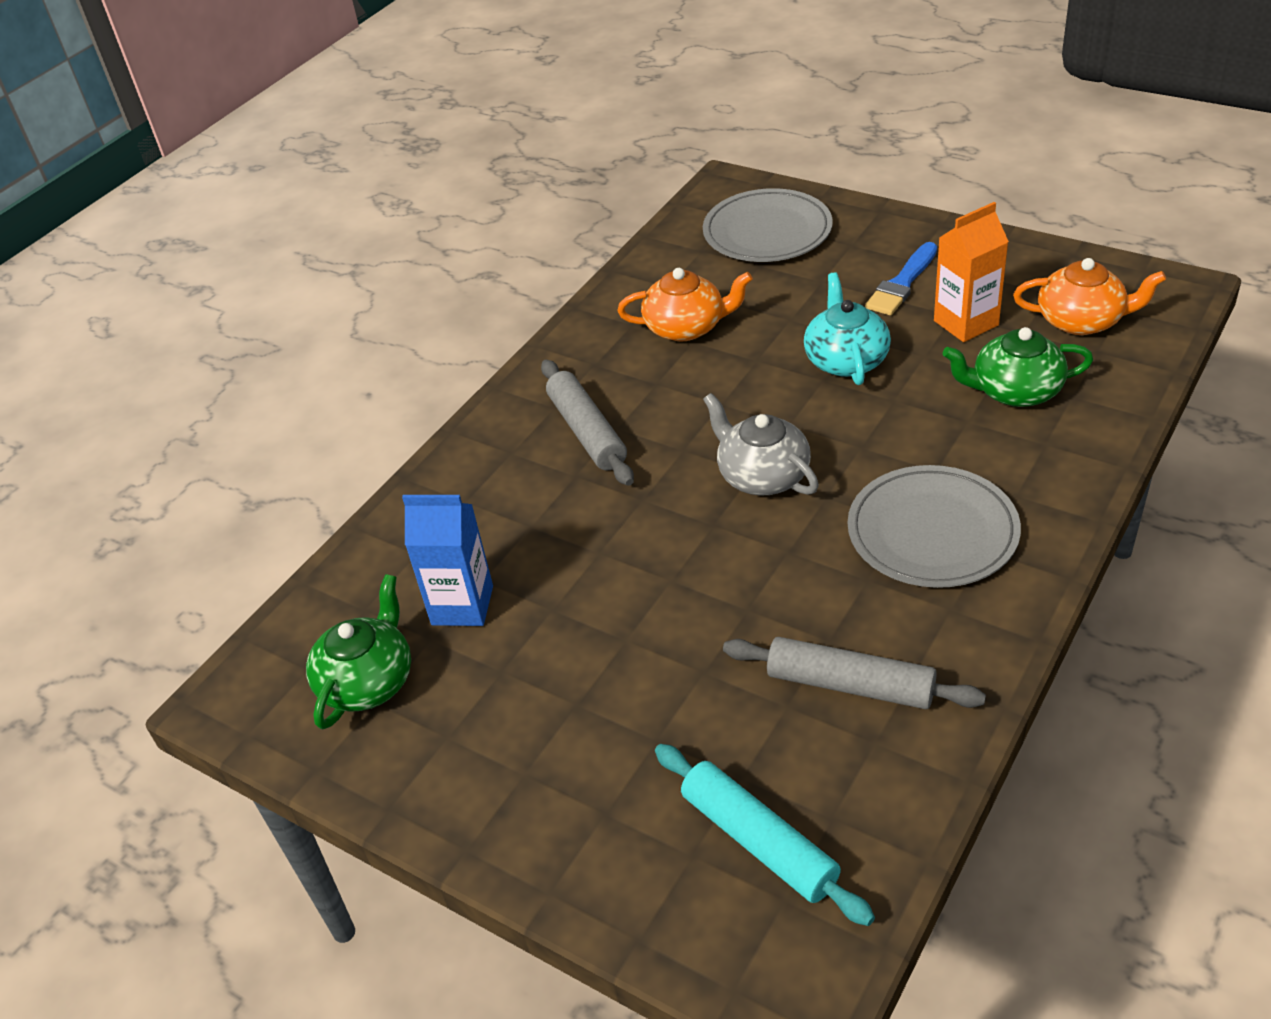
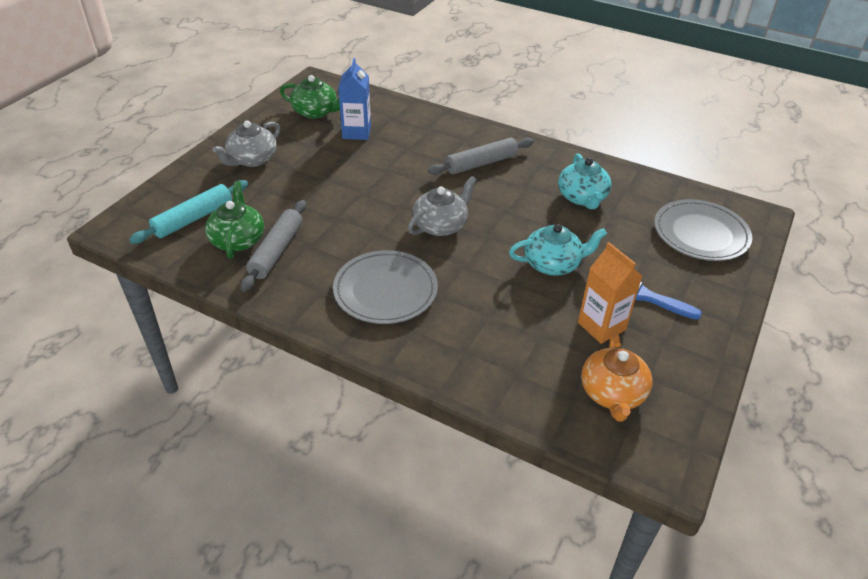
camera: 80 degrees right, 0 degrees up
orange teapot [617,268,753,342] -> turquoise teapot [558,153,612,209]
green teapot [943,327,1093,407] -> green teapot moved to [205,181,264,259]
none -> grey teapot [213,121,280,167]

